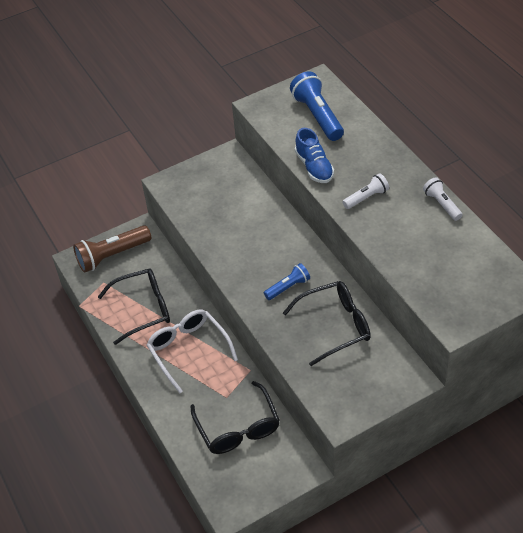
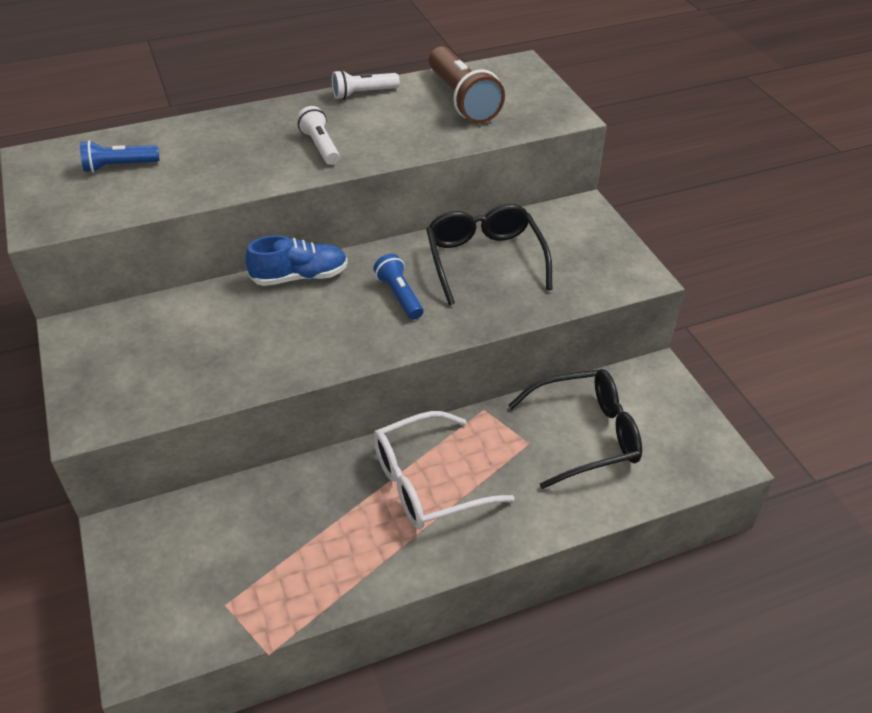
camera: 85 degrees left, 5 degrees down
brown flashlight [73,225,152,273] -> brown flashlight moved to [429,46,505,123]
black glasses [98,268,170,345] -> none
blue flashlight [290,71,344,141] -> blue flashlight [80,140,160,173], size x0.57
blue shoe [295,128,334,183] -> blue shoe moved to [245,235,348,286]

